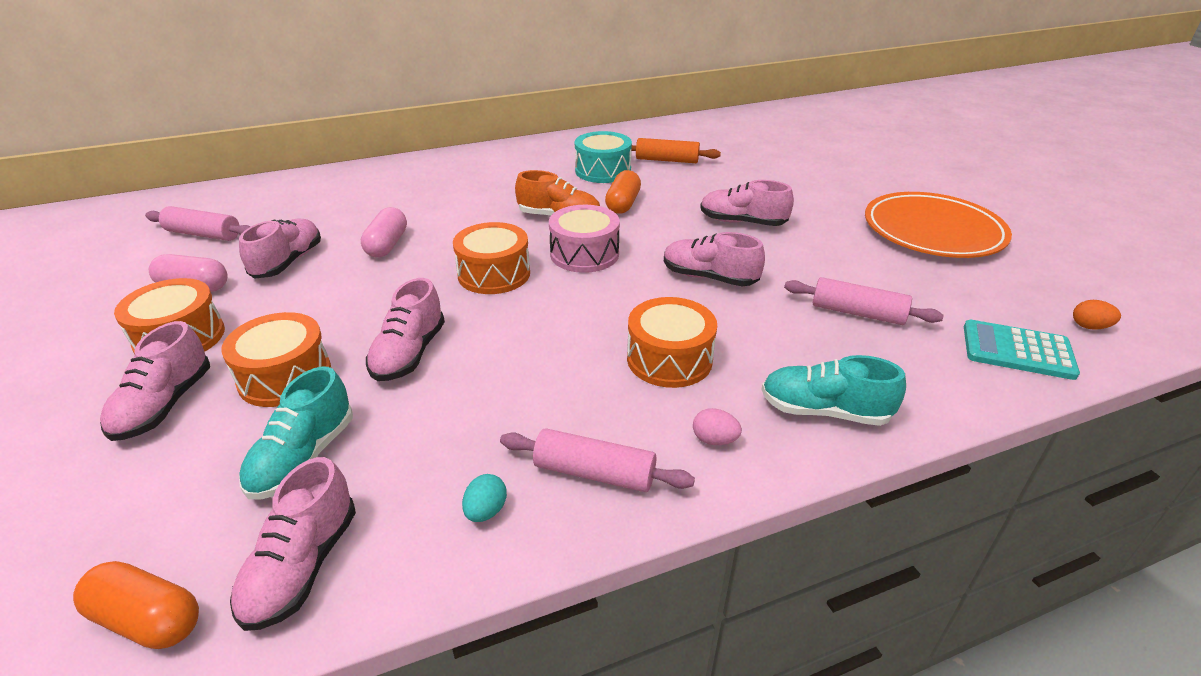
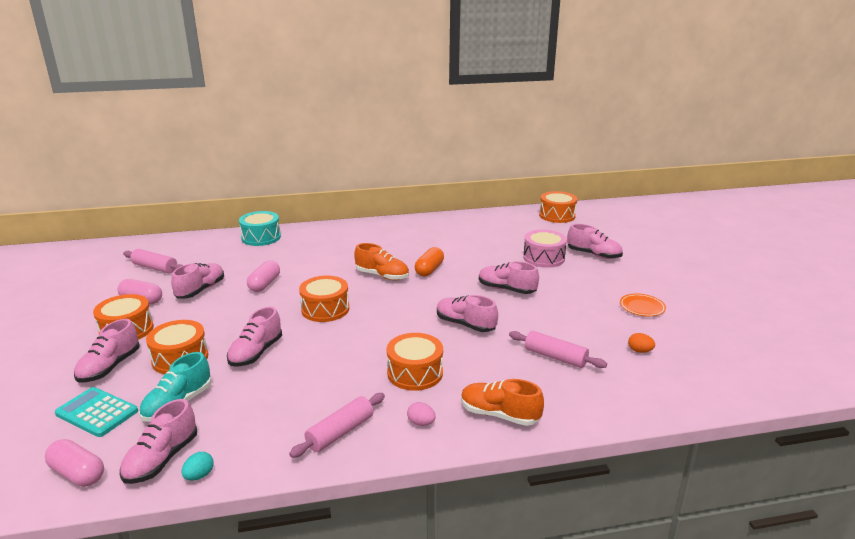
camera: 10 degrees right, 10 degrees down
orange capsule [73,561,199,649] -> pink capsule [45,439,104,487]
turquoise egg [462,474,507,522] -> turquoise egg moved to [181,452,214,481]
pink rolling pin [500,428,695,492] -> pink rolling pin turned 75 degrees counterclockwise [289,393,385,458]
pink drum [549,205,620,273] -> pink drum moved to [523,229,567,268]
turquoise drum [575,131,632,183] -> turquoise drum moved to [239,211,281,246]
orange rolling pin [631,138,721,163] -> none
turquoise shoe [761,355,906,426] -> orange shoe [461,379,544,426]
orange plate [865,192,1012,258] -> orange plate [620,293,666,317], size x0.46
turquoise calculator [964,320,1080,380] -> turquoise calculator moved to [55,387,138,437]
orange egg [1073,300,1121,330] -> orange egg moved to [628,333,655,353]
none -> orange drum [539,191,577,223]
none -> pink shoe [567,224,623,259]

